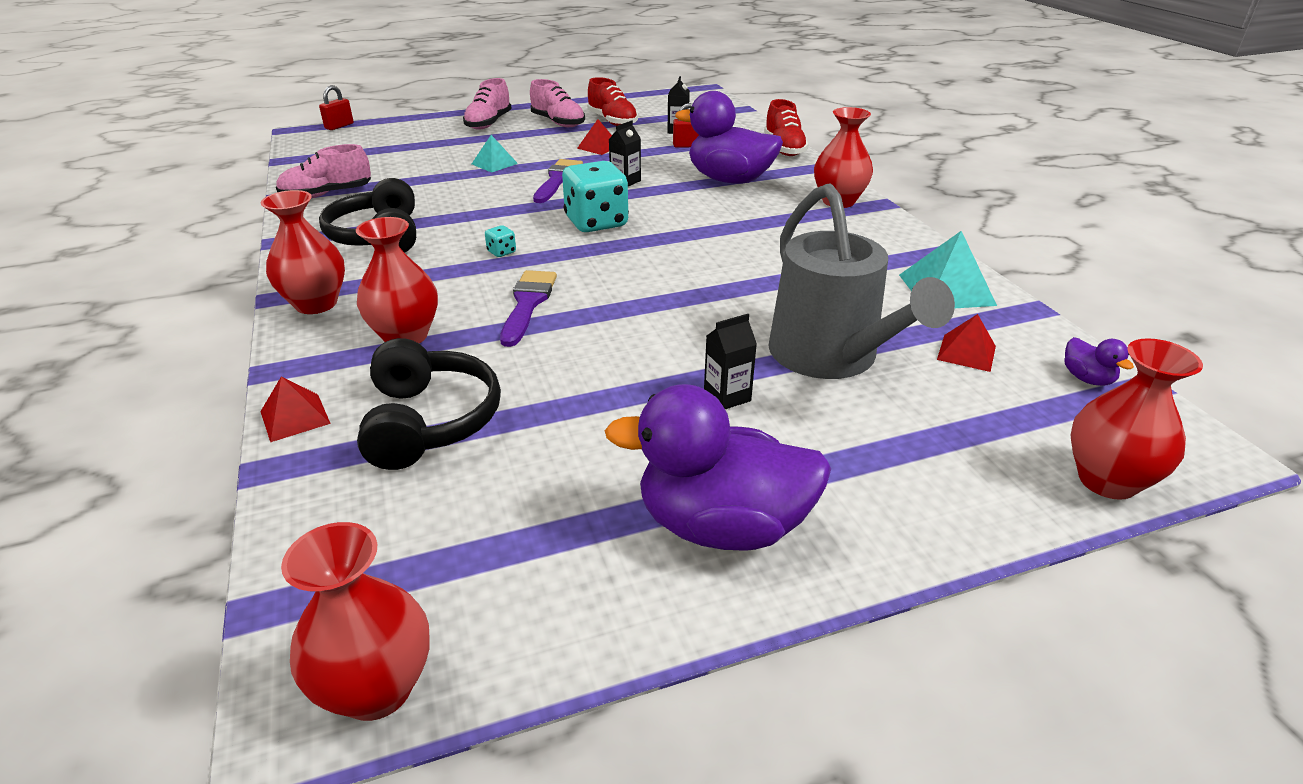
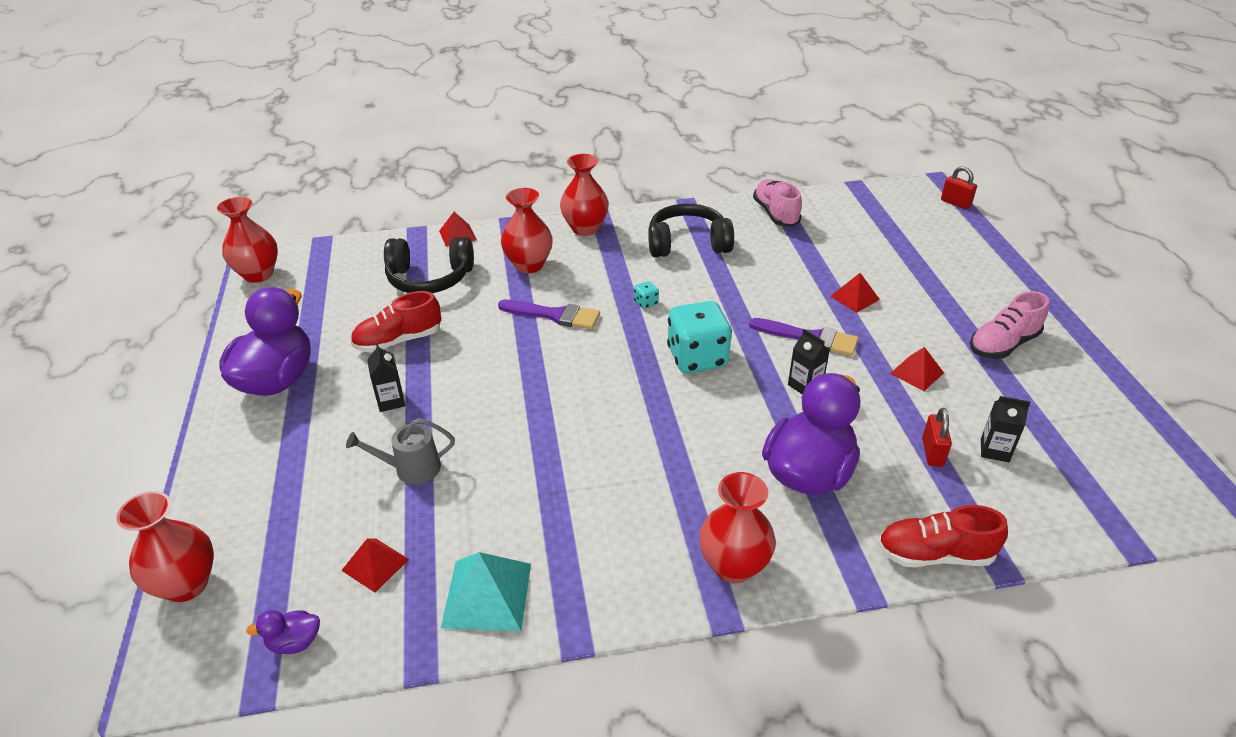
camera: 100 degrees right, 5 degrees up
pink shoe [463,78,512,130] -> none
turquoise pyramid [472,135,518,173] -> red pyramid [830,273,880,313]
red shoe [587,77,638,126] -> red shoe moved to [350,291,441,353]
grey watering can [768,183,955,379] -> grey watering can [346,418,455,484], size x0.48

